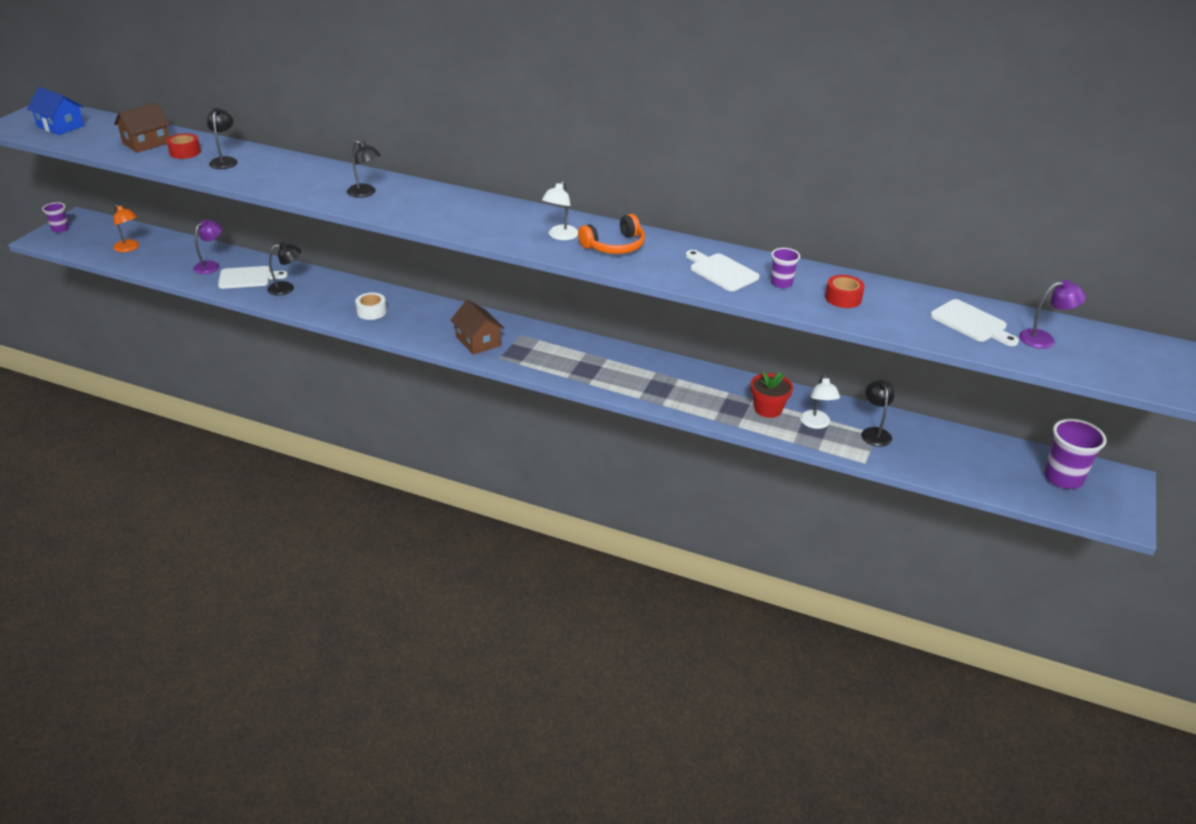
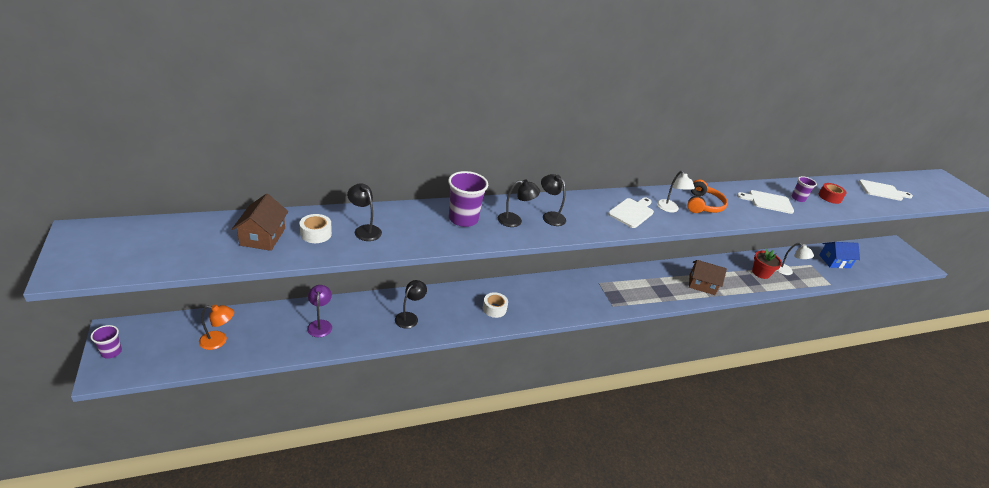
camera: 45 degrees left, 0 degrees up
blue house [27,87,84,135] -> blue house moved to [819,242,860,268]
red tape [167,133,201,159] -> white tape [300,214,332,243]
white cutting board [218,266,288,289] -> white cutting board moved to [608,197,654,228]
brown house [451,300,505,355] -> brown house moved to [689,260,727,295]
black lamp [861,380,894,447] -> black lamp moved to [541,174,566,226]
purple lamp [1019,280,1086,349] -> none
purple cup [1044,419,1106,489] -> purple cup moved to [448,171,488,227]

